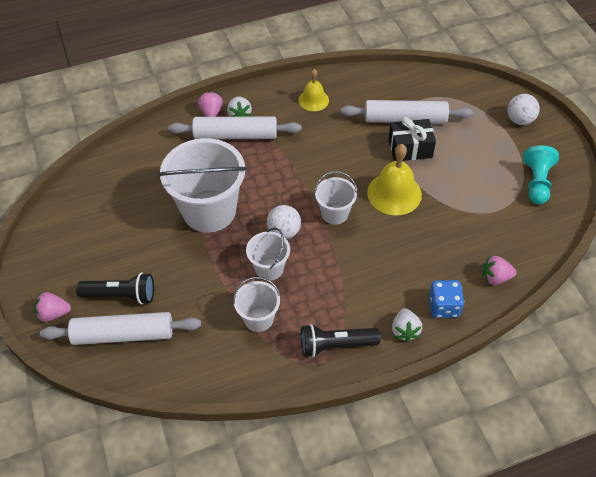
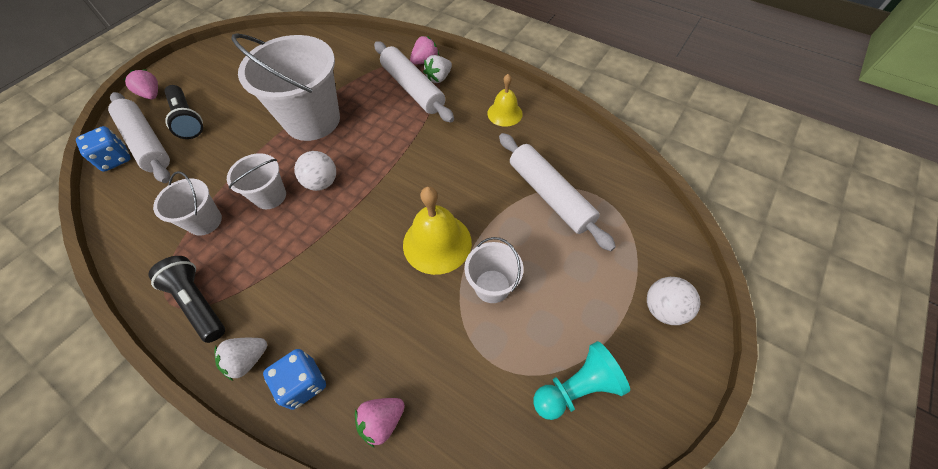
camera: 55 degrees right, 5 degrees up
white bucket [314,171,358,225] -> white bucket moved to [464,237,523,303]
black gift [388,117,436,161] -> none
pink strawberry [482,256,517,285] -> pink strawberry turned 90 degrees counterclockwise [355,398,405,448]
none -> blue dice [76,126,131,172]

